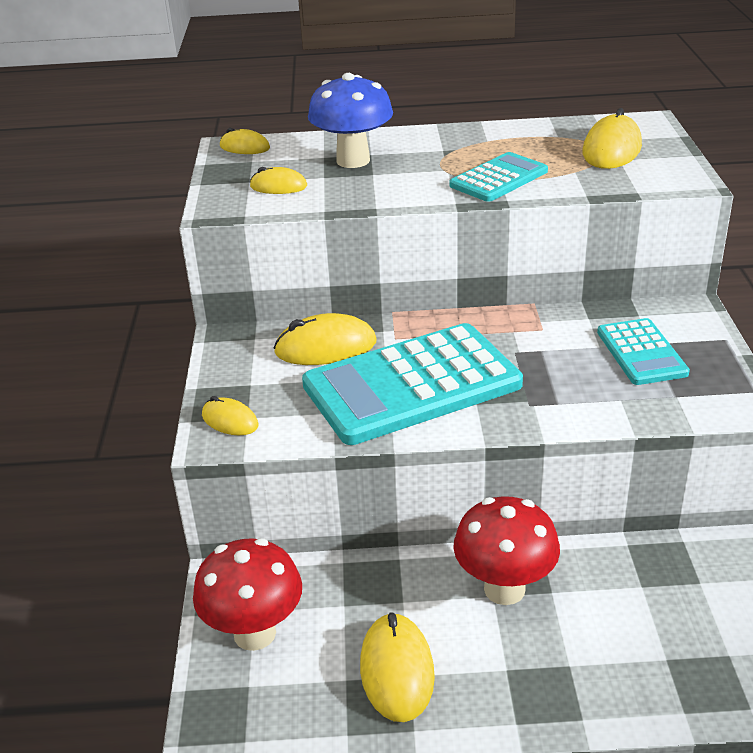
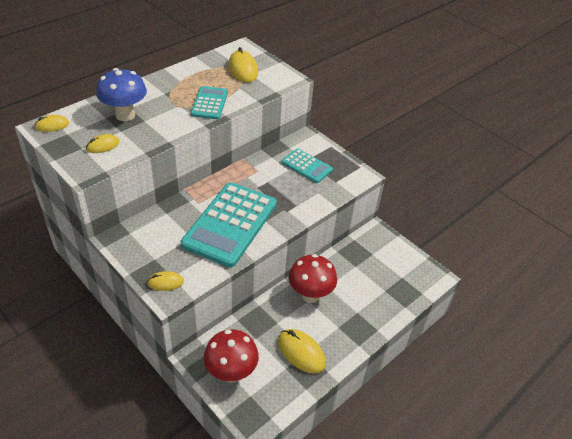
camera: 45 degrees left, 10 degrees up
yellow mouse [274,313,376,365] -> none

